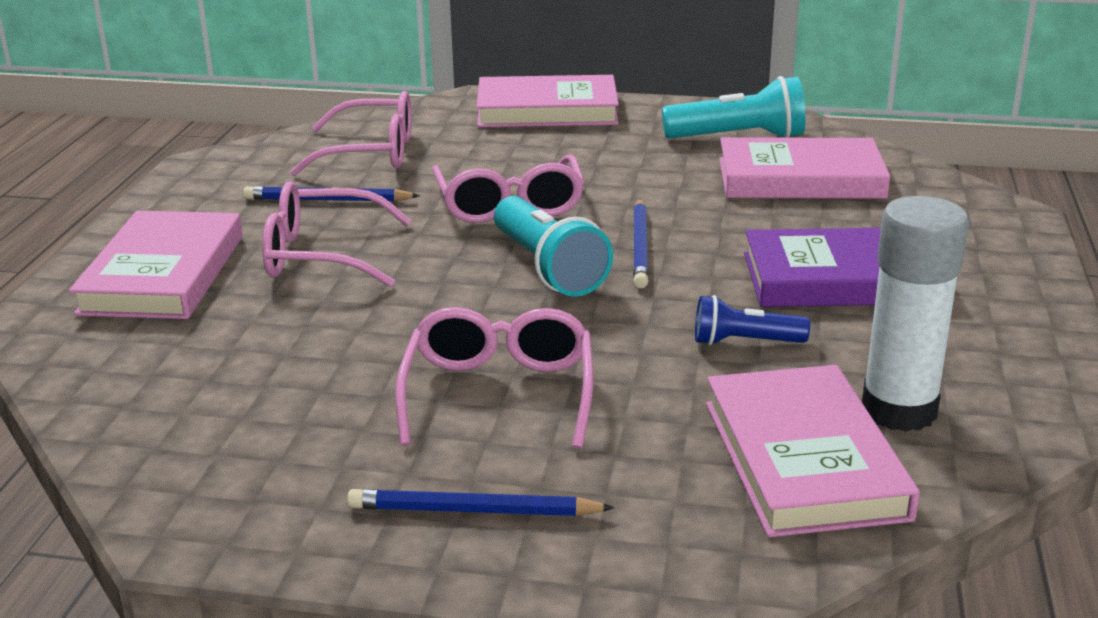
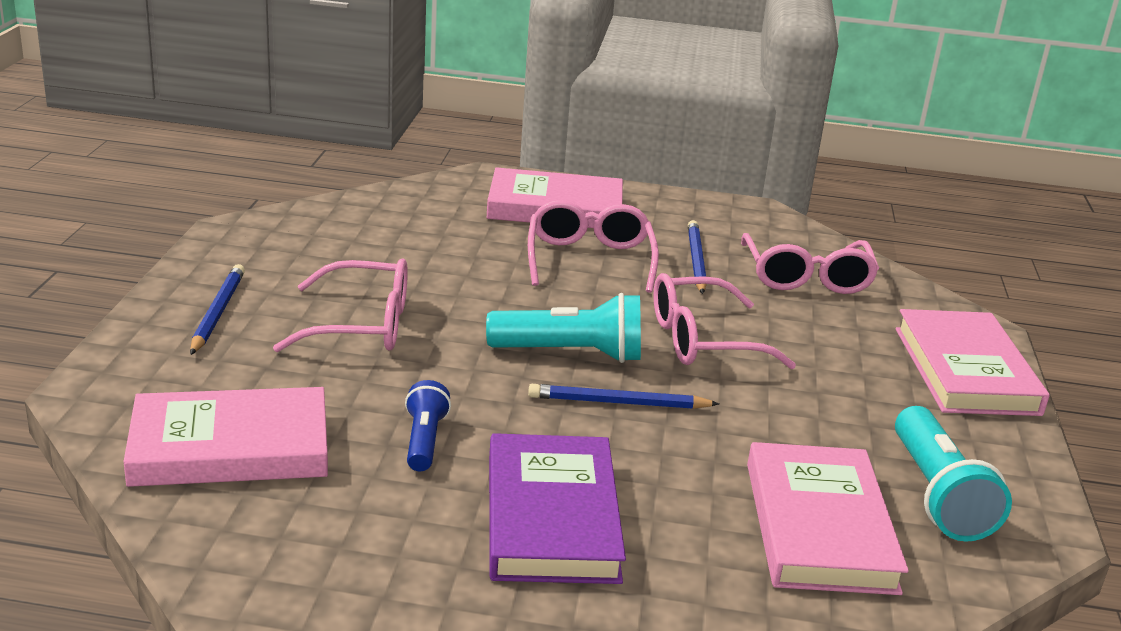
camera: 85 degrees right, 0 degrees up
turquoise flashlight [494,196,613,297] -> turquoise flashlight turned 150 degrees counterclockwise [486,293,641,363]
white glue stick [862,196,969,432] -> none

